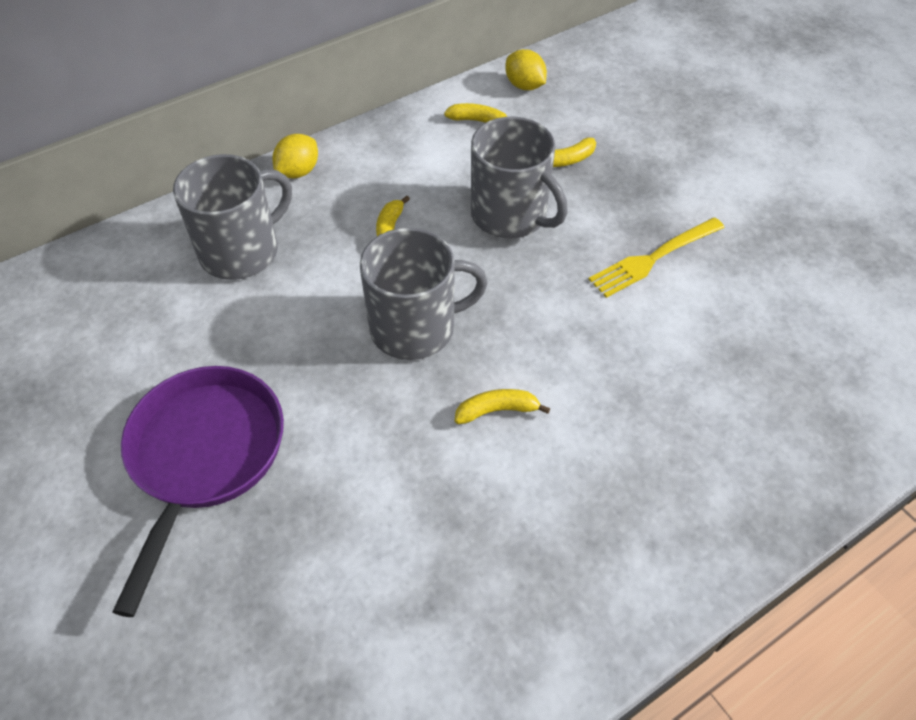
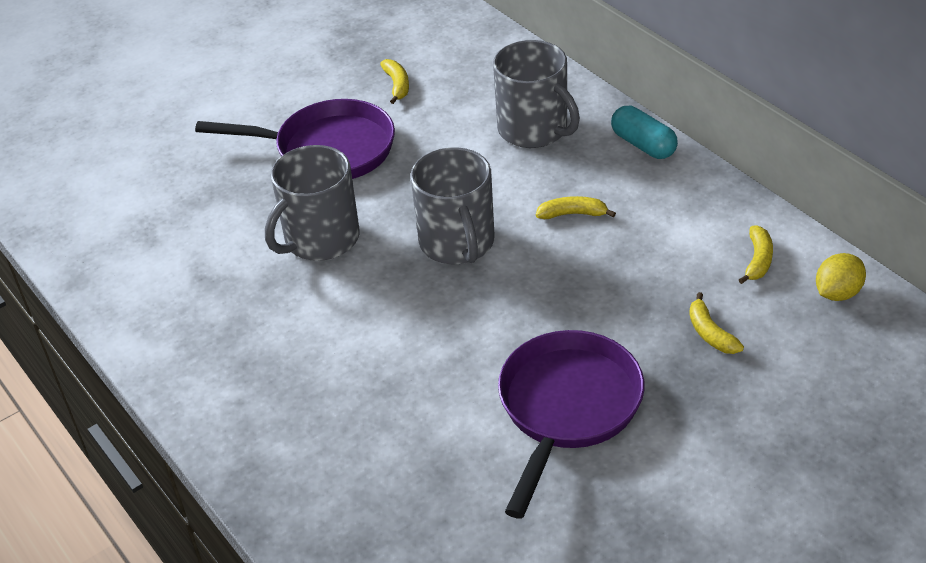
camera: 90 degrees right, 10 degrees down
yellow lemon [272,134,318,178] -> turquoise capsule [611,106,678,159]
yellow banana [455,389,550,424] -> yellow banana moved to [380,59,409,104]
grey mug [471,117,568,238] -> grey mug moved to [265,145,360,261]
yellow fork [588,217,725,298] -> purple pan [498,330,644,519]

